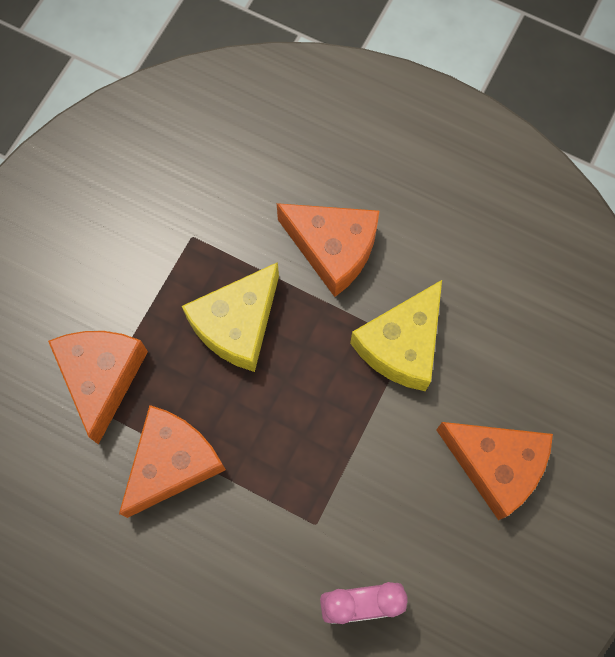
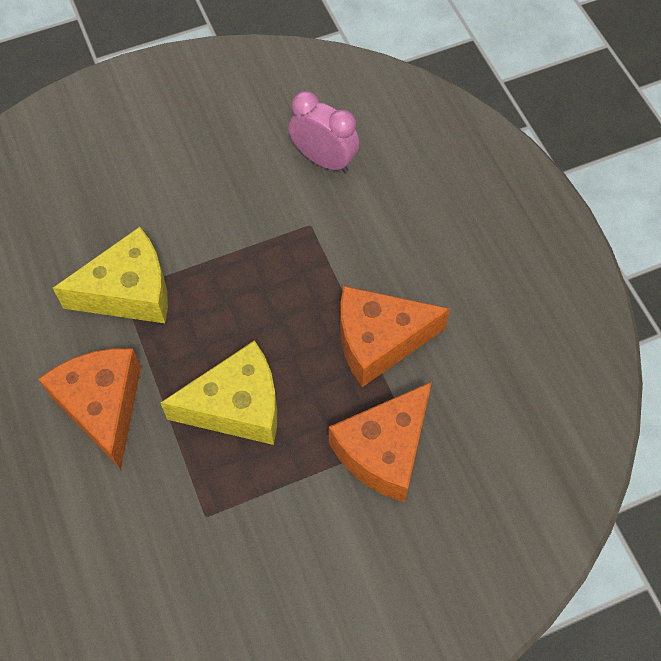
camera: 140 degrees left, 10 degrees down
orange cheese [436,422,553,520] -> none

